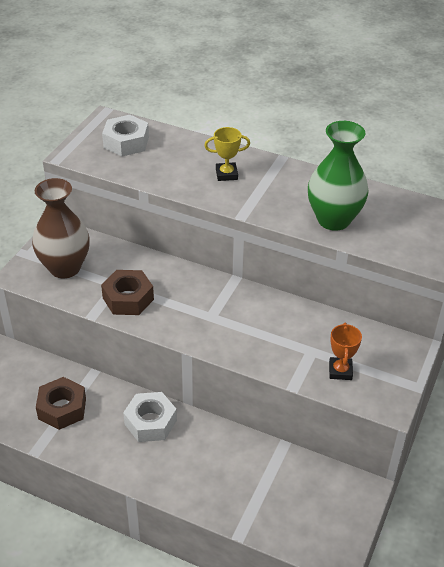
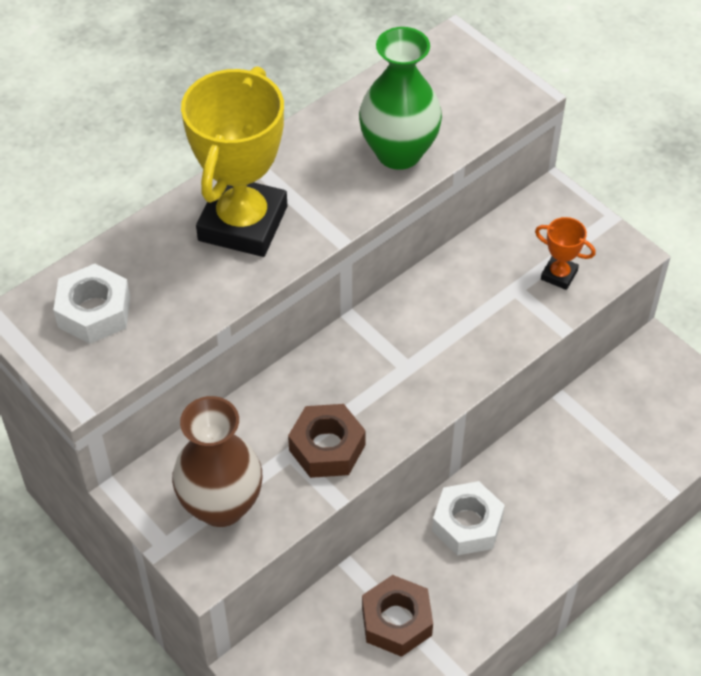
camera: 65 degrees left, 10 degrees up
yellow trophy [204,127,250,181] -> yellow trophy [181,66,287,257], size x2.33

